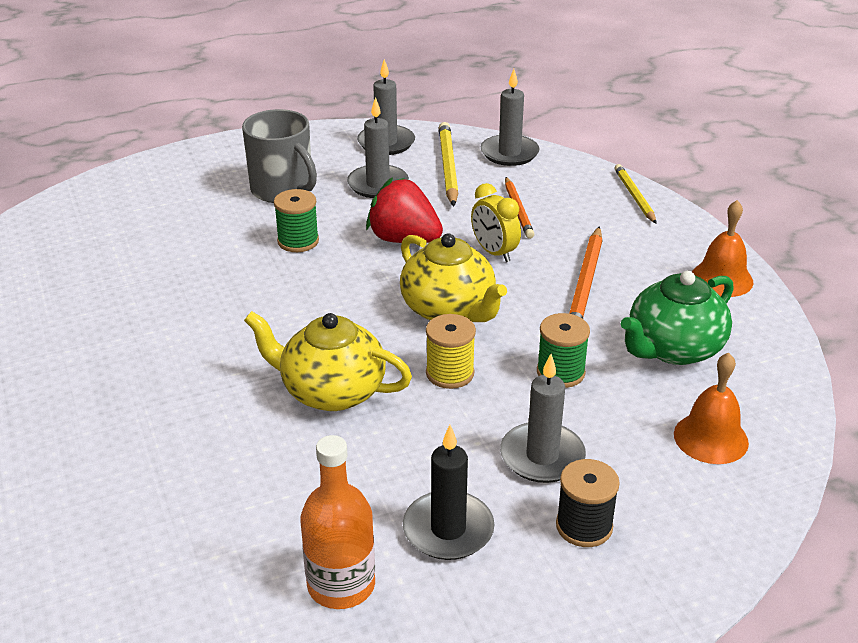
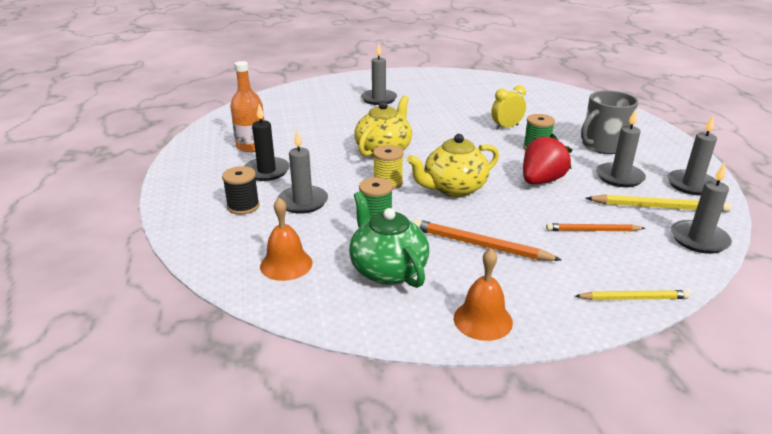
camera: 100 degrees right, 5 degrees down
yellow clock [471,183,521,262] -> yellow clock moved to [491,85,526,130]
none -> grey candle [361,43,397,105]

